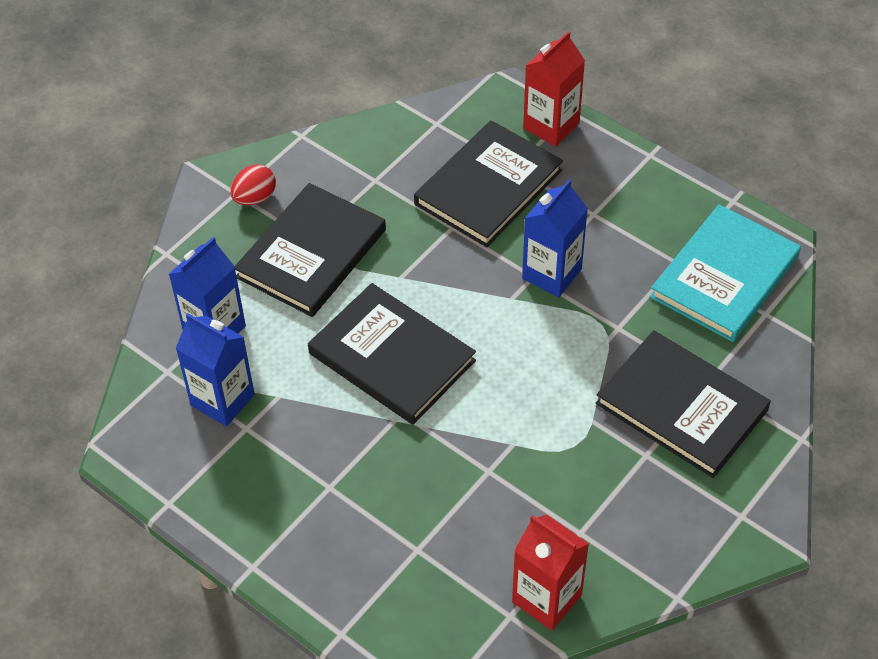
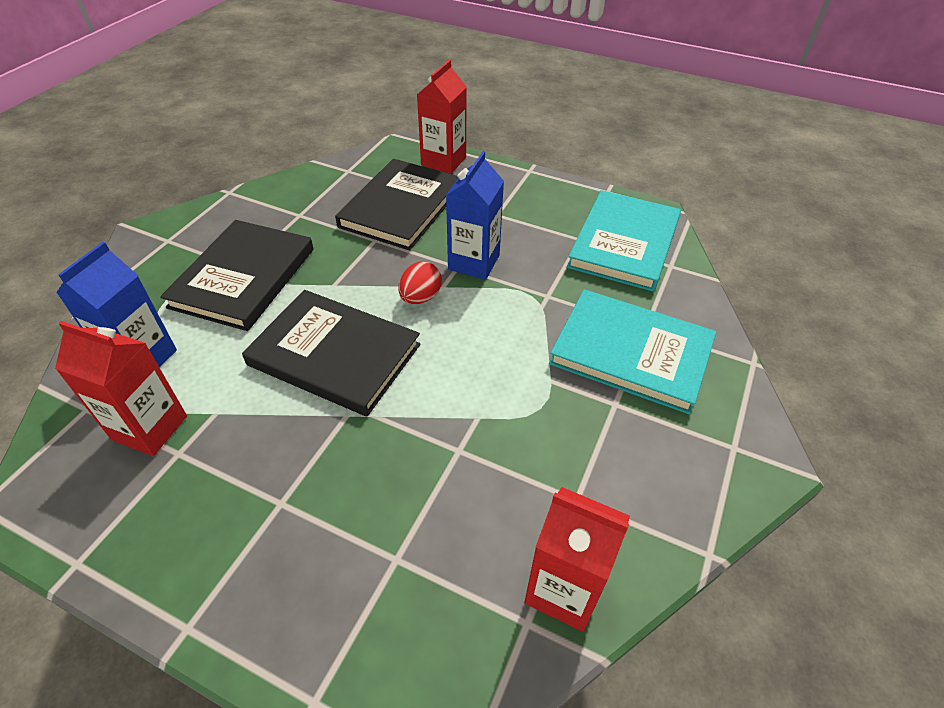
camera: 15 degrees left, 5 degrees down
blue carton [176,313,255,427] -> red carton [55,321,187,456]
red egg [230,165,276,205] -> red egg moved to [398,262,442,304]
black book [596,330,771,478] -> turquoise book [549,289,716,414]

